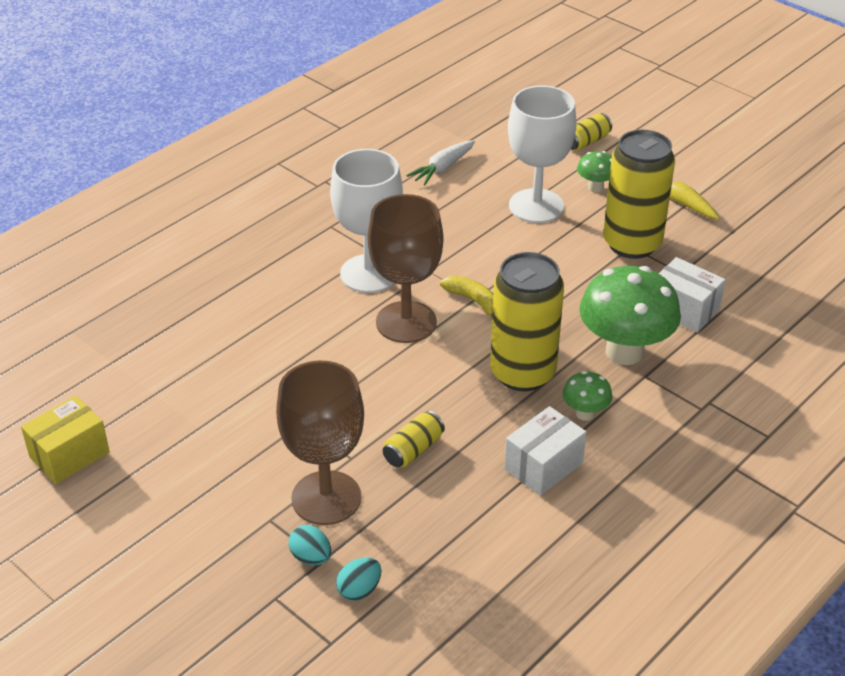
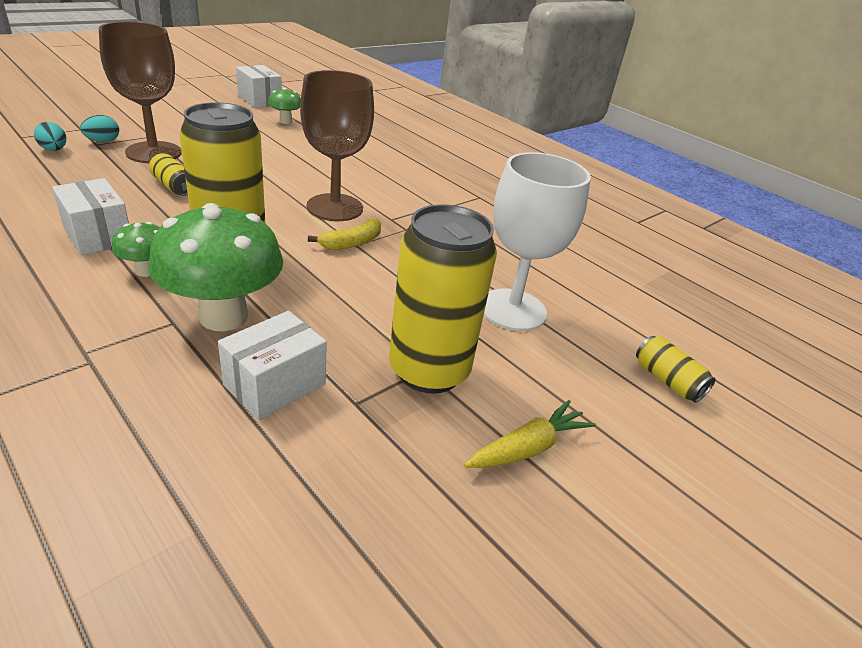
camera: 90 degrees right, 5 degrees down
yellow box [21,396,110,484] -> white box [236,65,282,108]
white goblet [330,149,403,293] -> none
white carrot [406,140,475,185] -> none
green mushroom [577,151,612,193] -> green mushroom moved to [268,87,301,124]

